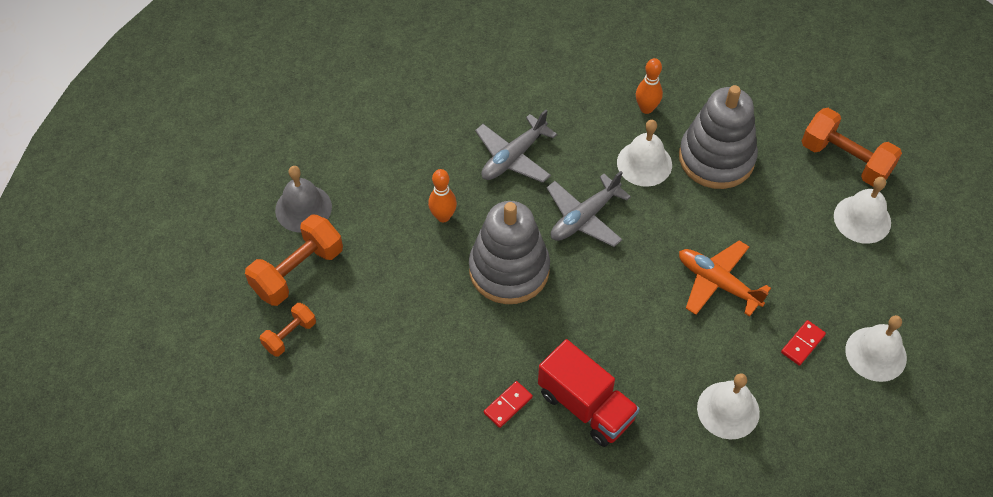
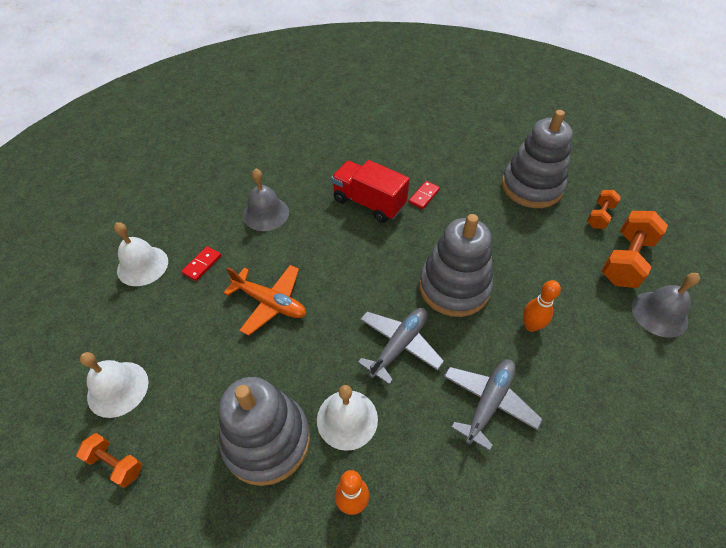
camera: 170 degrees right, 5 degrees down
white bell [697,374,760,439] -> grey bell [243,168,289,231]
orange dumbbell [802,108,902,186] -> orange dumbbell [76,433,142,488], size x0.56
none -> grey stacking toy [502,110,573,208]

